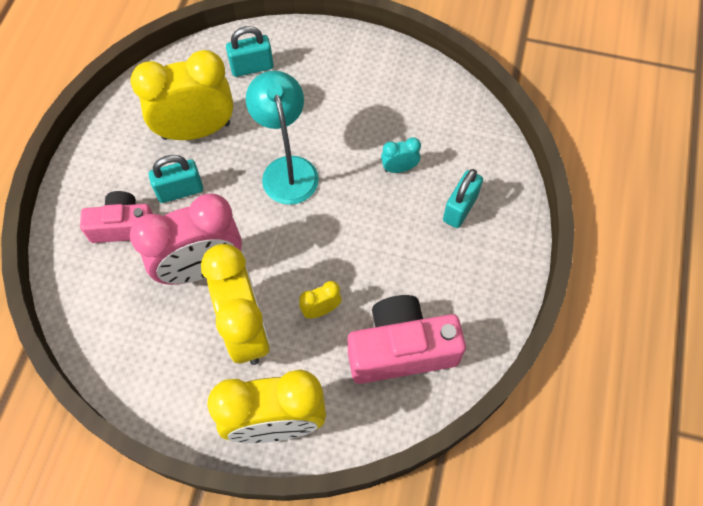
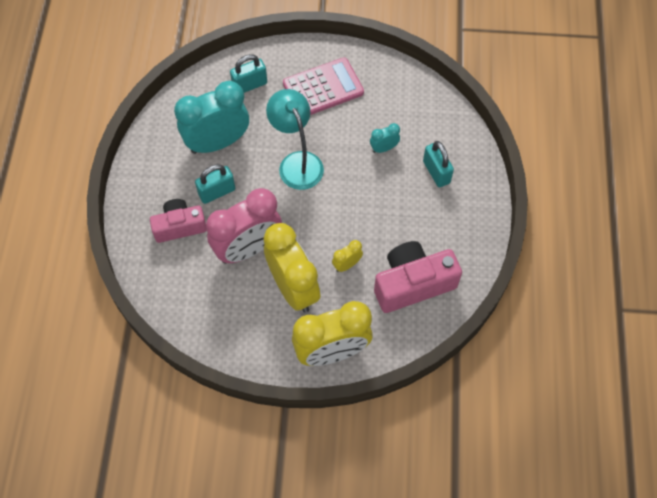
camera: 10 degrees left, 0 degrees up
yellow clock [131,50,234,140] -> turquoise clock [174,81,249,154]
turquoise padlock [443,169,483,228] -> turquoise padlock turned 45 degrees counterclockwise [423,141,454,187]
none -> pink calculator [283,57,364,115]

